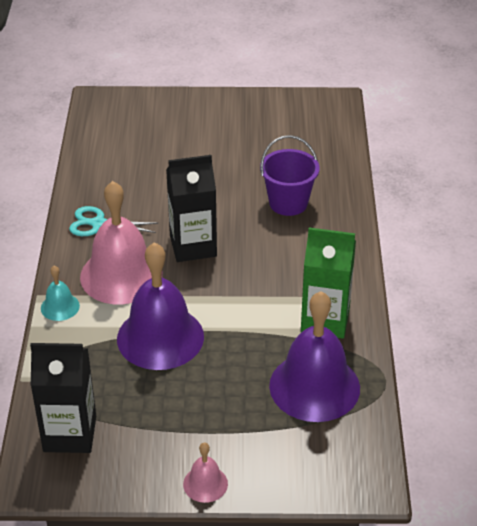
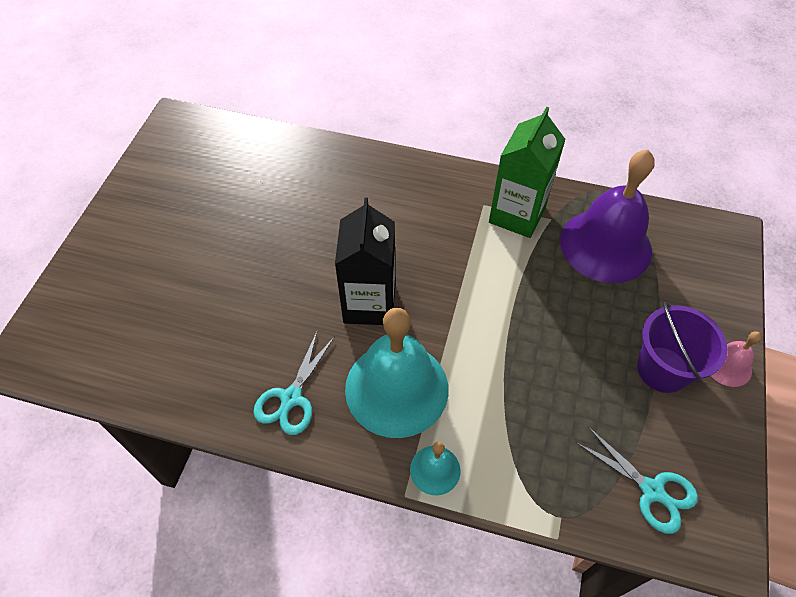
camera: 75 degrees left, 15 degrees up
black carton [30,343,96,453] -> turquoise scissors [575,427,698,534]
pink bell [80,181,163,304] -> turquoise bell [345,308,448,438]
purple bell [117,242,204,370] -> none
purple bucket [260,135,320,216] -> purple bucket moved to [637,302,728,393]

